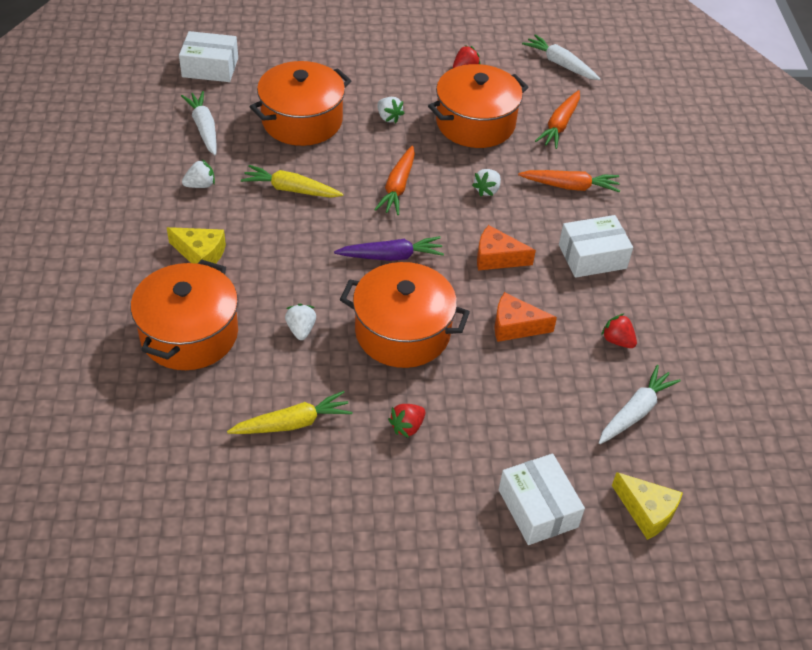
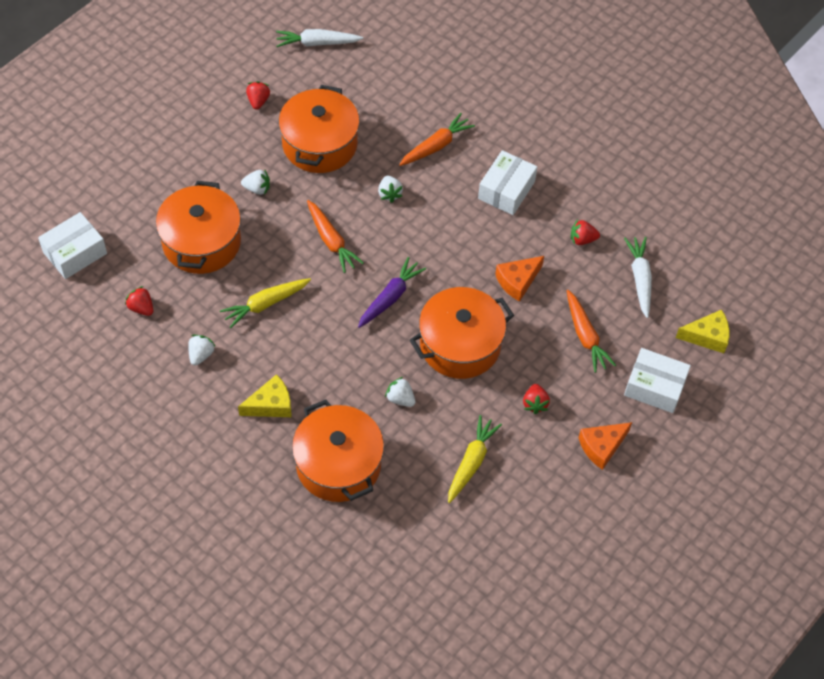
camera: 45 degrees left, 10 degrees up
white carrot [181,91,217,155] -> red strawberry [125,286,153,316]
orange cheese [477,225,536,270] -> orange cheese moved to [579,422,632,470]
orange carrot [535,90,580,149] -> orange carrot moved to [567,290,616,373]

